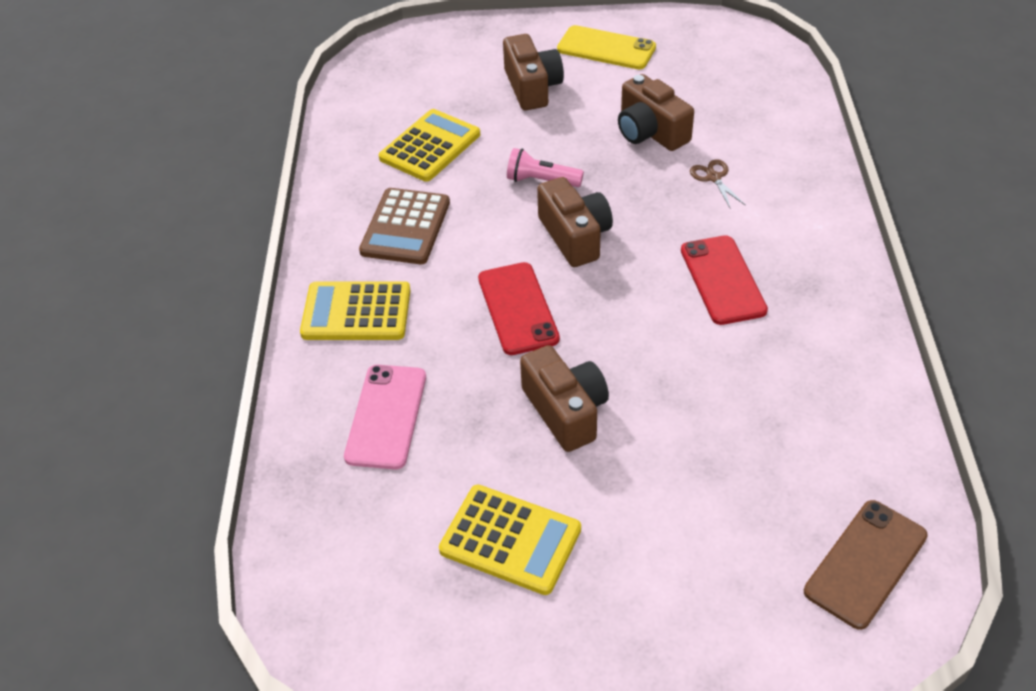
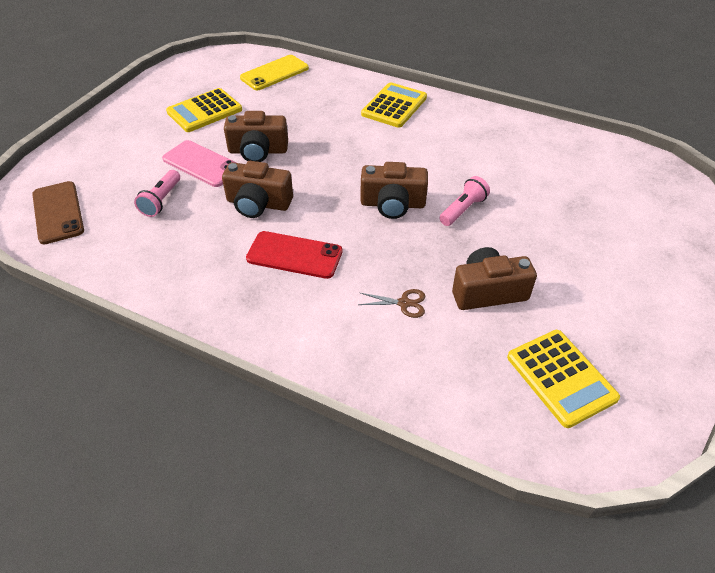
camera: 115 degrees right, 0 degrees up
pink phone [344,365,426,470] -> pink phone moved to [162,140,237,187]
brown calculator [359,188,450,264] -> none
yellow calculator [379,109,480,182] -> yellow calculator moved to [507,330,620,428]
red phone [478,262,560,355] -> none
brown camera [503,34,564,110] -> brown camera moved to [222,161,293,218]
yellow phone [557,25,656,70] -> yellow phone moved to [240,55,309,90]
none -> pink flashlight [134,170,180,217]

